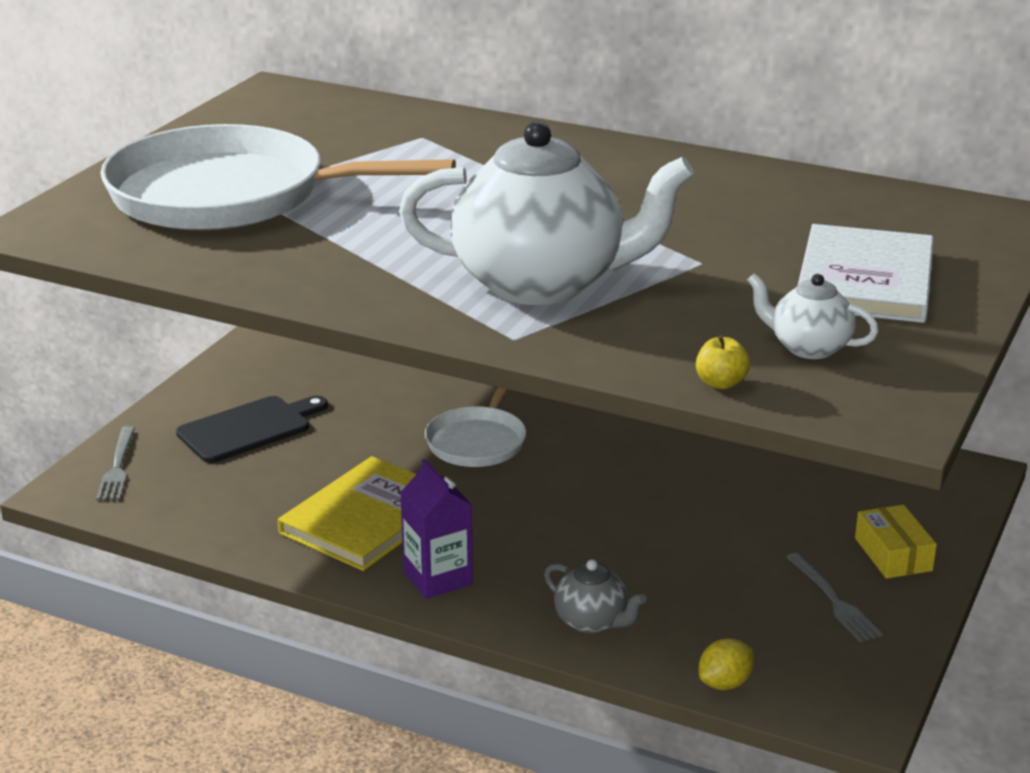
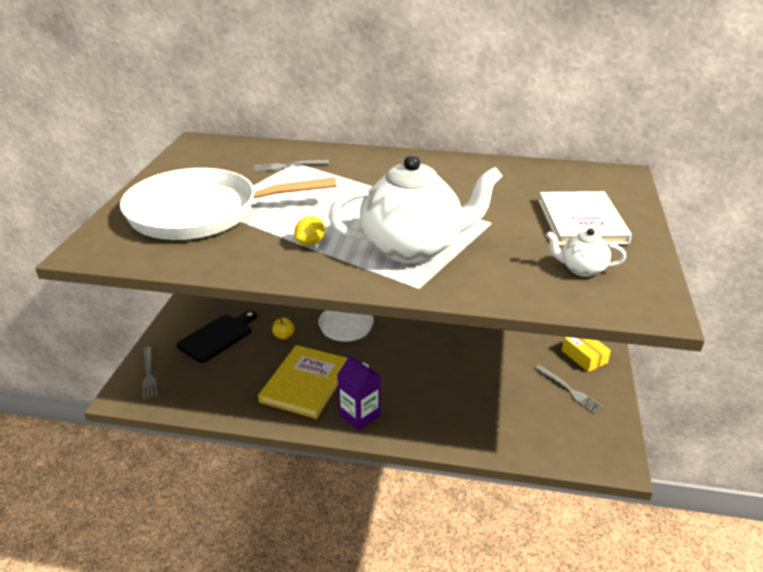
camera: 15 degrees left, 5 degrees up
grey teapot [544,559,646,634] -> none
yellow apple [696,335,750,389] -> yellow apple moved to [272,318,295,339]
yellow lemon [699,638,754,690] -> yellow lemon moved to [294,216,325,245]
none -> grey fork [254,160,329,172]

